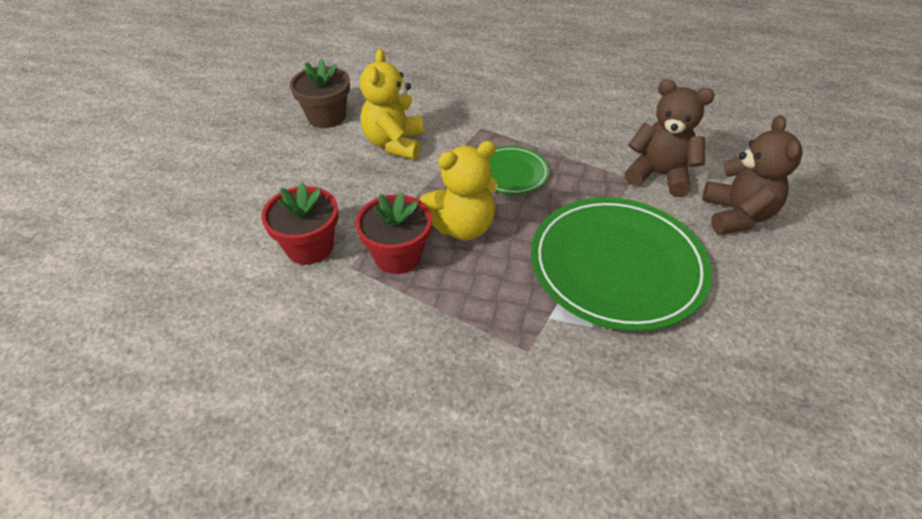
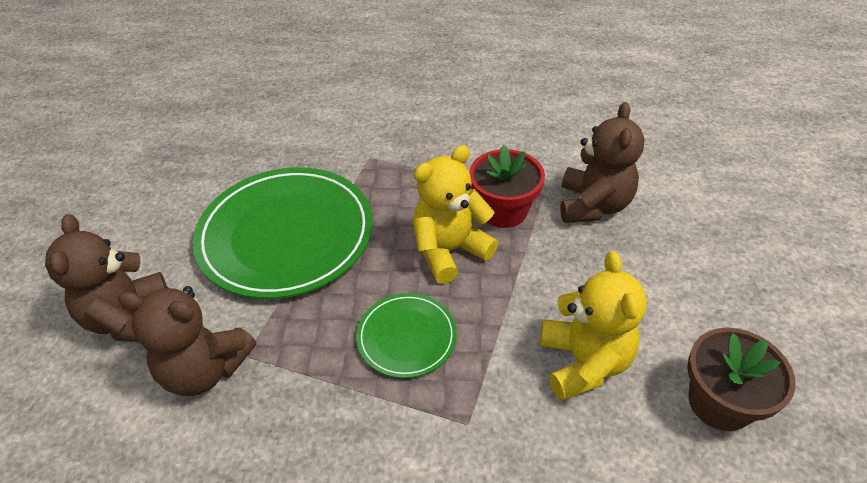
camera: 170 degrees right, 0 degrees up
red flower pot [261,183,338,265] -> brown teddy bear [560,102,645,223]

